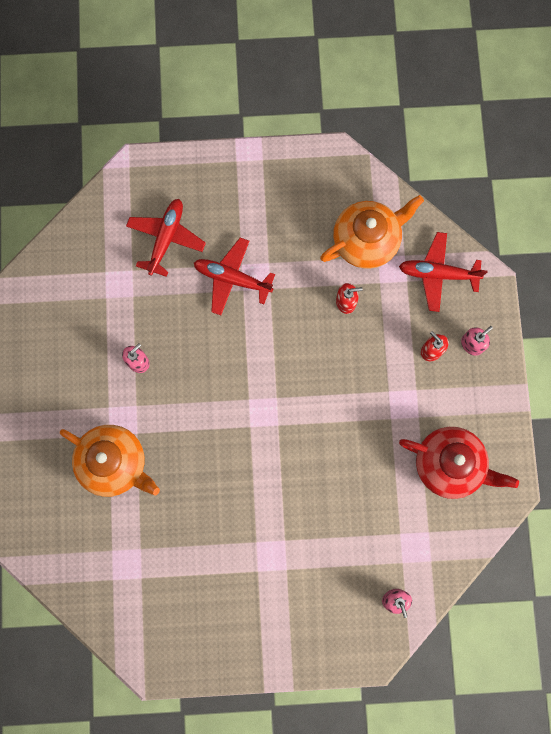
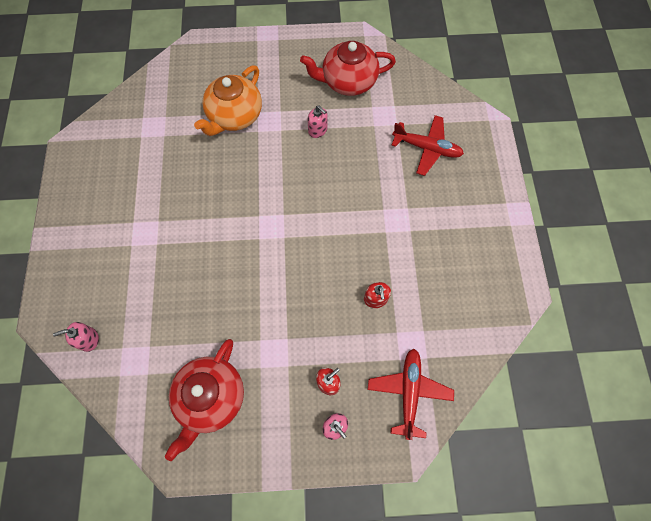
camera: 90 degrees right, 10 degrees down
red plane [194,238,275,315] -> none
orange teapot [320,195,424,269] -> none
none -> red teapot [300,41,396,96]

